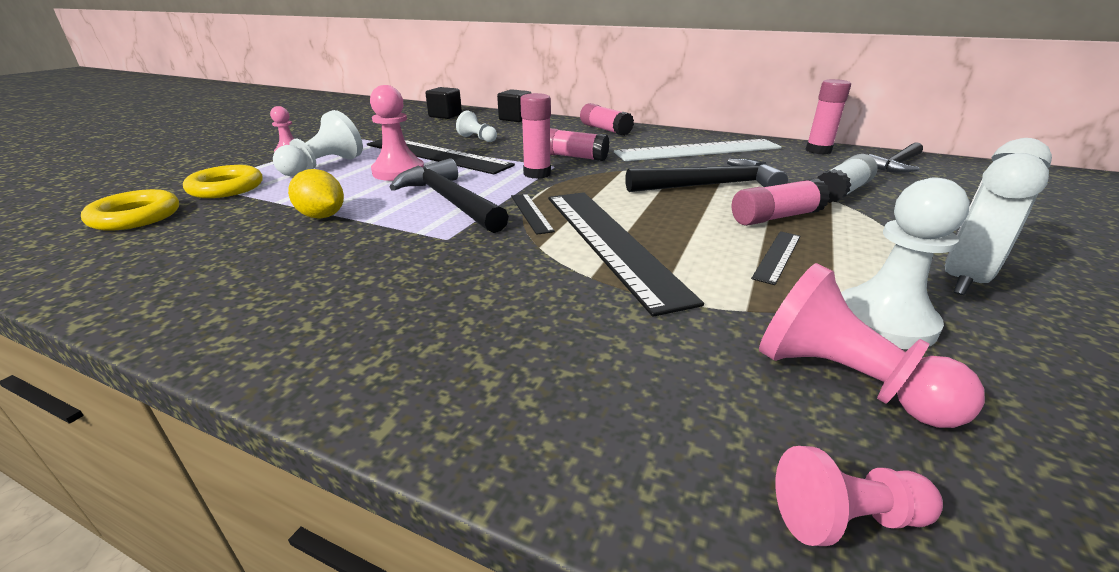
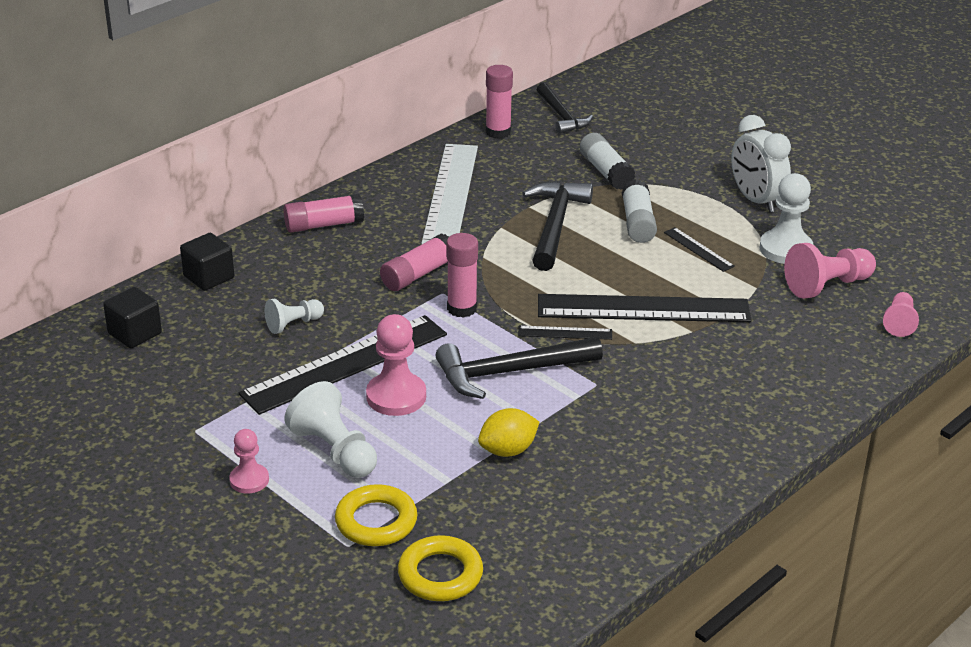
camera: 70 degrees left, 5 degrees up
pink glue stick [732,178,830,226] -> white glue stick [622,179,657,243]

